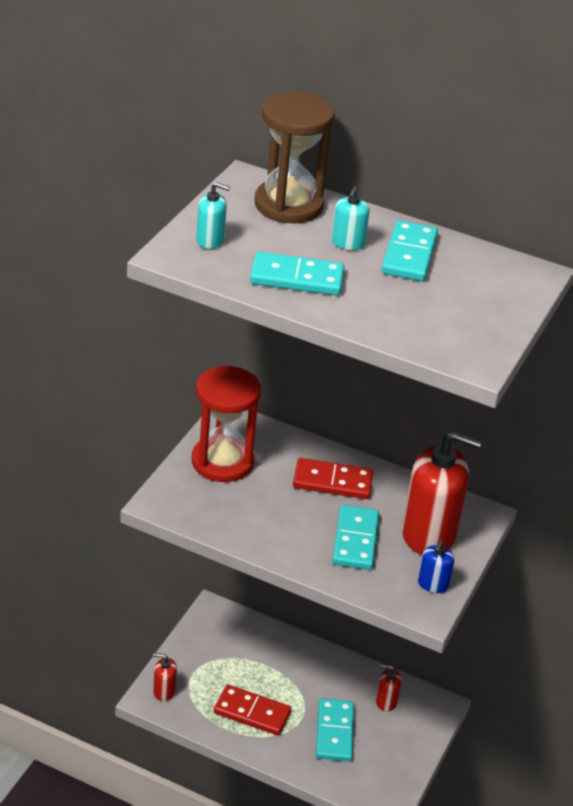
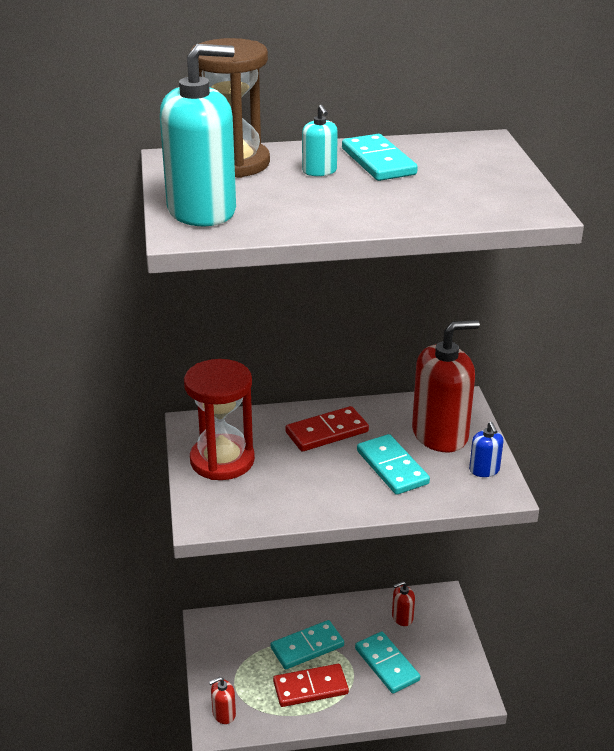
camera: 30 degrees left, 5 degrees down
turquoise soap dispenser [196,182,230,249] -> turquoise soap dispenser [160,44,236,226], size x2.22
turquoise domino [250,252,344,296] -> turquoise domino moved to [271,620,344,669]

